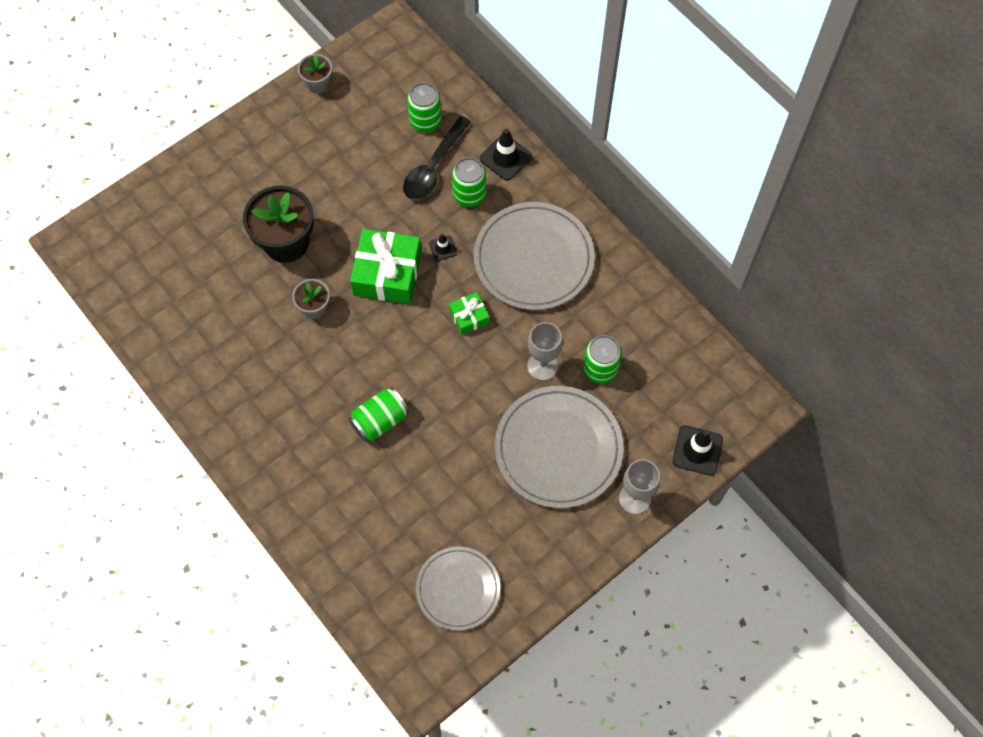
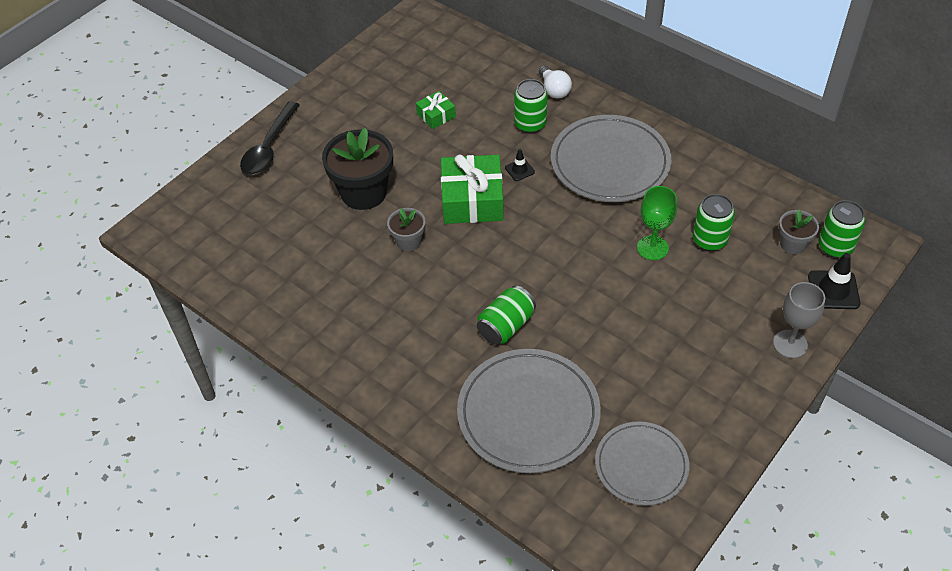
camera: 10 degrees left, 15 degrees down
grey flower pot [298,54,332,94] -> grey flower pot moved to [779,210,819,254]
black spoon [403,116,471,200] -> black spoon moved to [240,101,299,175]
green can [407,82,442,132] -> green can moved to [818,200,865,258]
green gift [449,292,489,335] -> green gift moved to [416,91,456,129]
black traffic cone [480,129,532,181] -> white light bulb [539,66,572,99]
grey plate [494,386,623,508] -> grey plate moved to [457,349,601,473]
grey goblet [527,322,563,381] -> green goblet [637,186,677,260]

